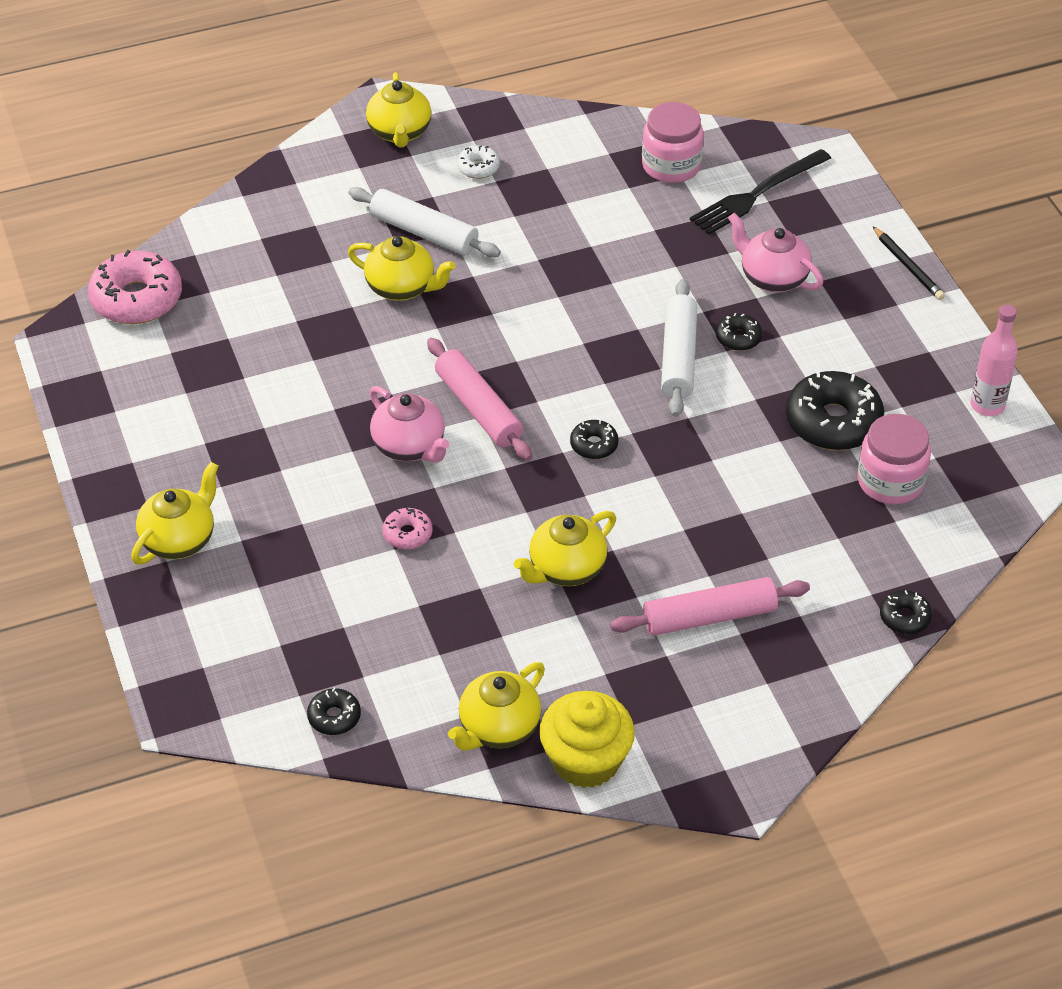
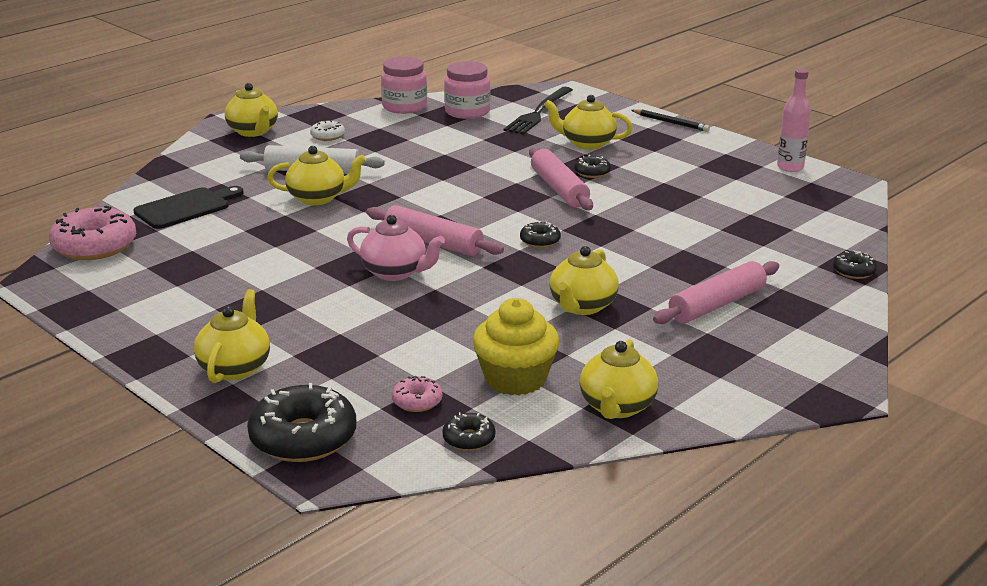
camera: 25 degrees left, 20 degrees down
pink donut [382,508,433,550] -> pink donut moved to [392,376,442,412]
yellow cupcake [539,691,635,788] -> yellow cupcake moved to [473,298,559,396]
white rolling pin [661,279,697,417] -> pink rolling pin [529,147,593,210]
pink teapot [728,212,823,293] -> yellow teapot [544,95,633,150]
black donut [786,371,884,450] -> black donut moved to [247,383,356,462]
pink jar [857,414,931,504] -> pink jar moved to [381,57,427,114]
none -> black cutting board [134,186,244,229]

